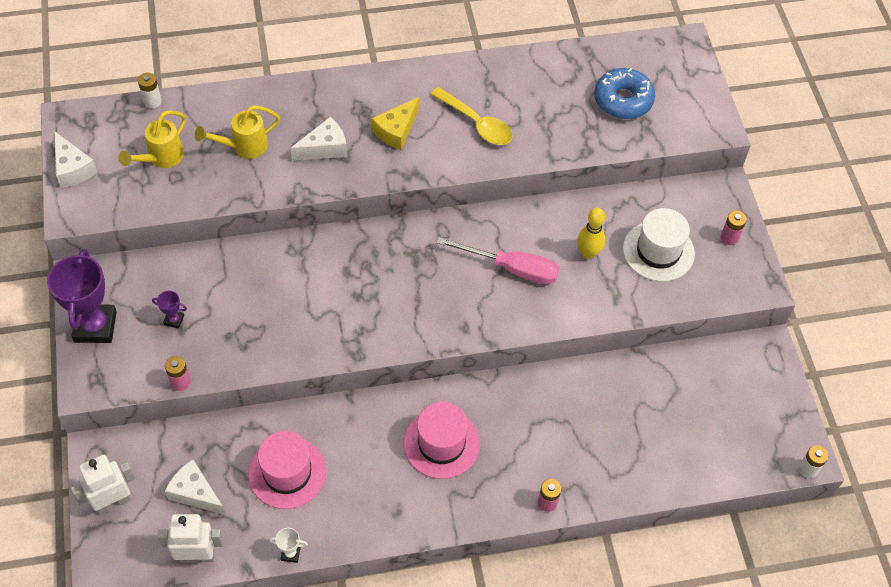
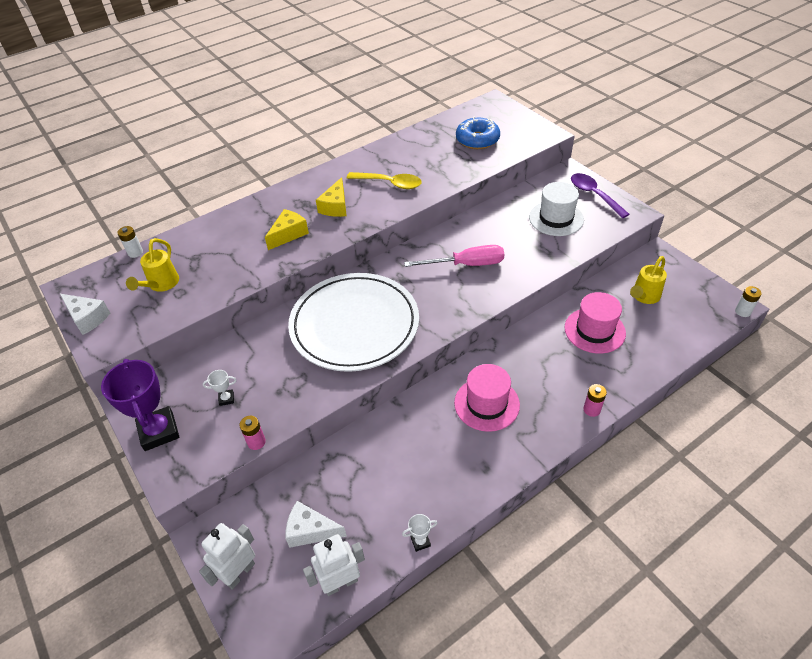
camera: 20 degrees left, 10 degrees down
purple trophy [152,291,187,328] -> white trophy [203,370,237,406]
yellow watering can [195,105,280,159] -> yellow watering can moved to [630,256,667,304]
pink hat [248,431,326,509] -> pink hat moved to [564,292,626,354]
white cheese [290,117,347,161] -> yellow cheese [265,209,309,250]
yellow bowling pin [577,208,605,259] -> none
pink battery [721,211,747,245] -> purple spoon [571,173,630,218]
none -> white plate [288,273,419,372]

